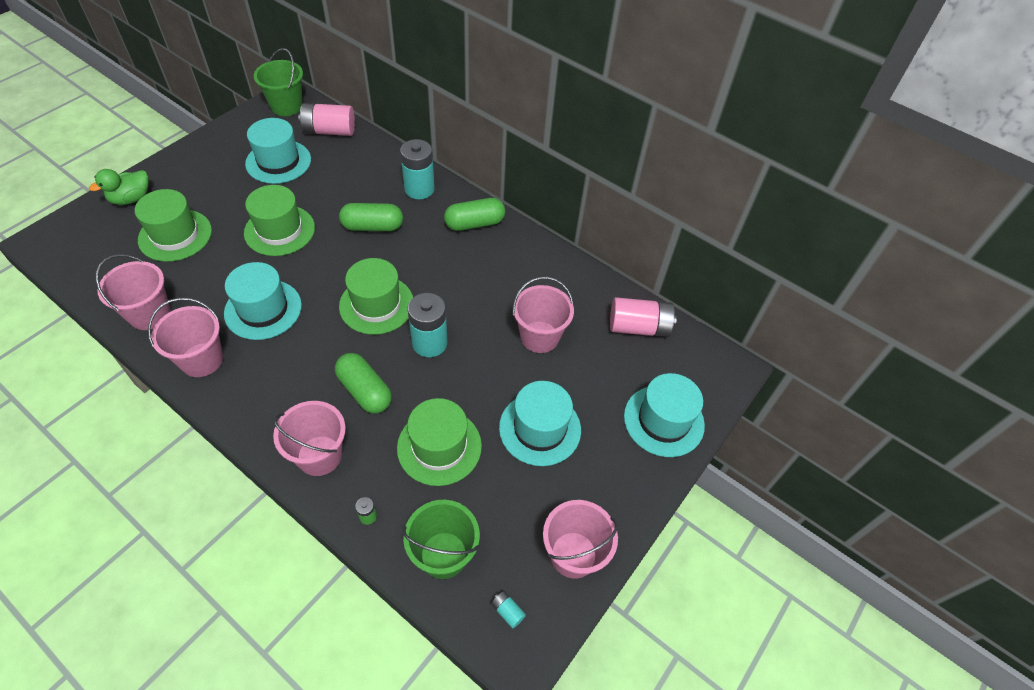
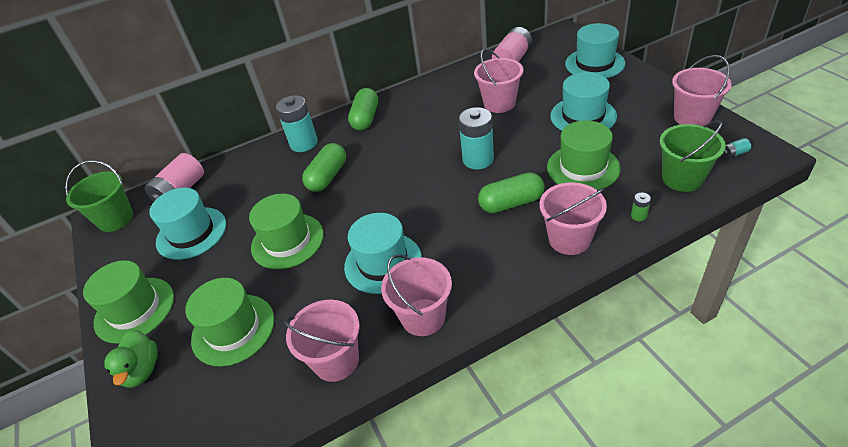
camera: 55 degrees left, 10 degrees down
green hat [339,258,413,335] -> green hat moved to [83,260,174,344]

